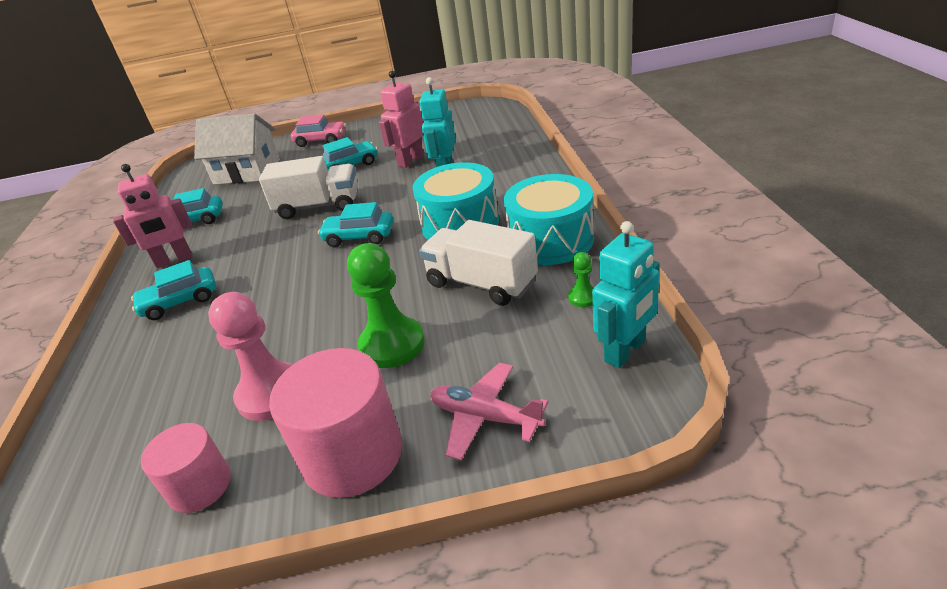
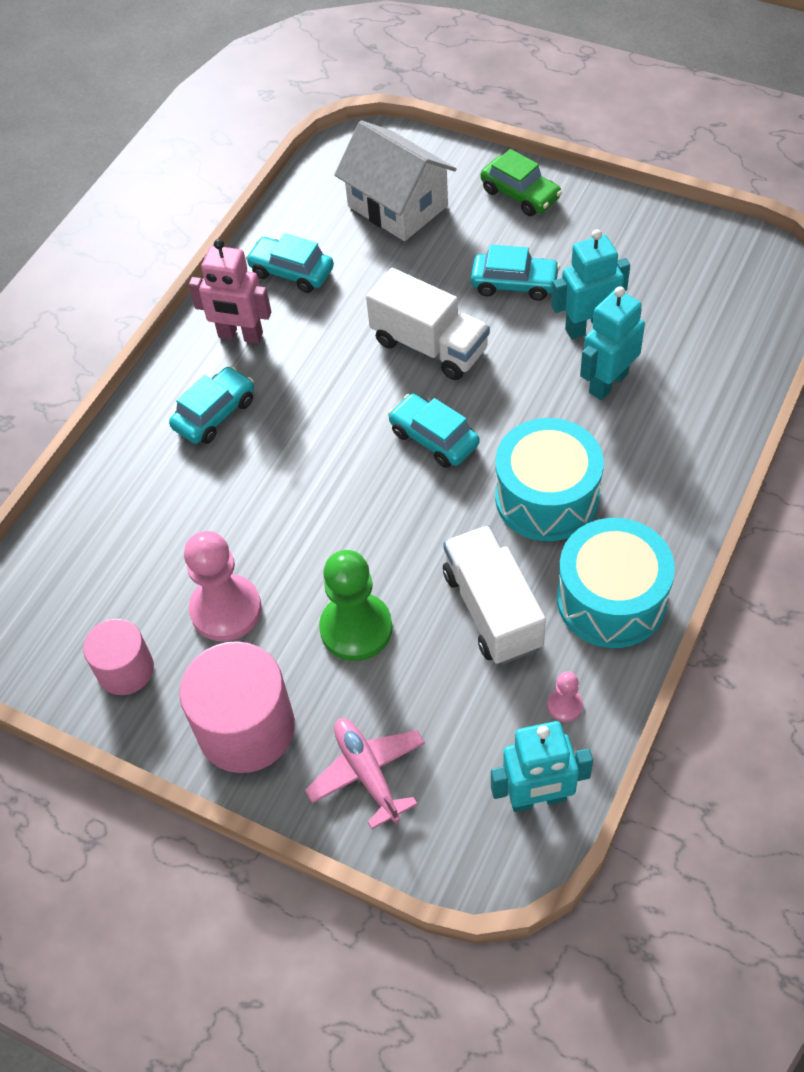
camera: 35 degrees right, 20 degrees up
turquoise car [131,260,216,320] -> turquoise car turned 120 degrees clockwise [169,366,254,444]
pink car [291,114,346,147] -> green car [481,149,562,216]
pink robot [379,71,424,168] -> turquoise robot [551,229,630,339]
green pawn [568,252,594,307] -> pink pawn [547,672,583,722]

